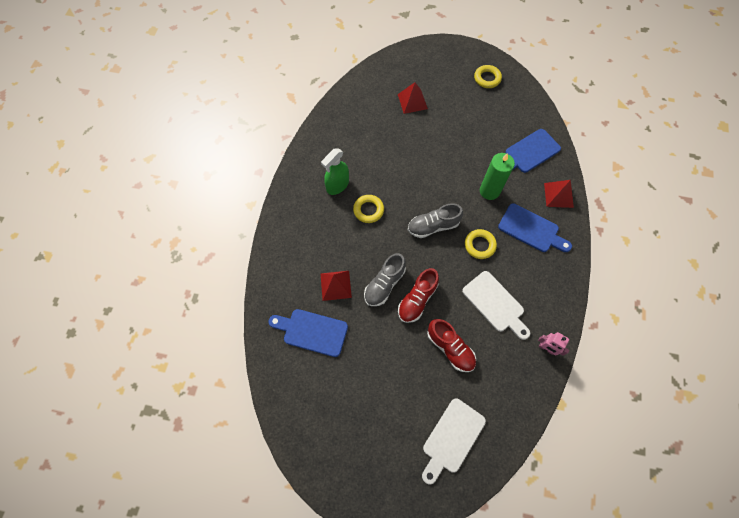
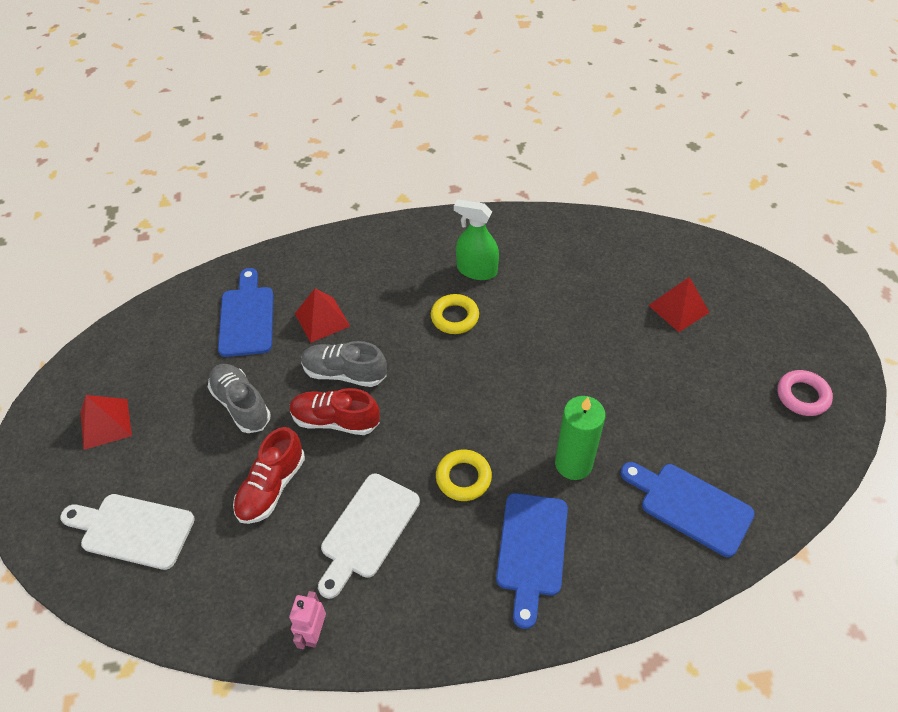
camera: 70 degrees right, 15 degrees down
grey shoe [408,204,463,238] -> grey shoe moved to [208,364,271,433]
yellow ring [474,65,502,88] -> pink ring [777,370,833,416]
red pyramid [544,180,574,208] -> red pyramid moved to [80,395,132,450]

